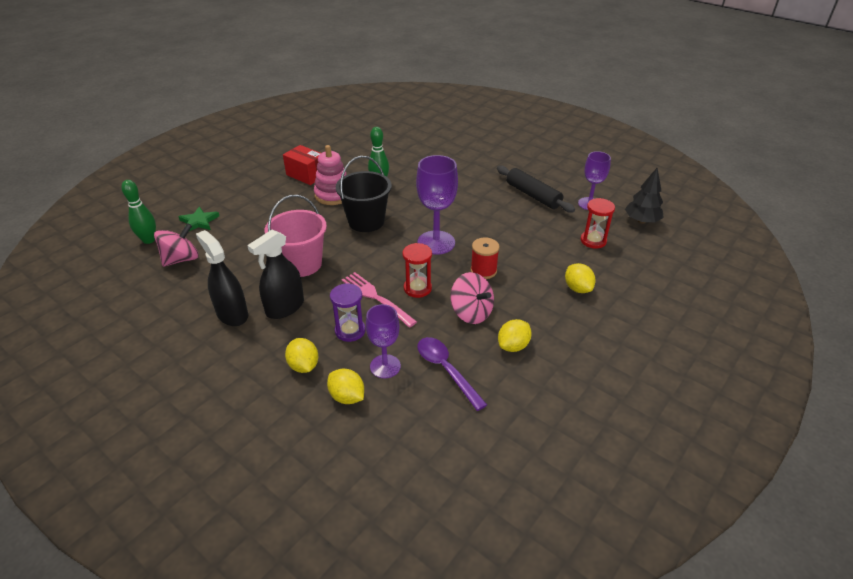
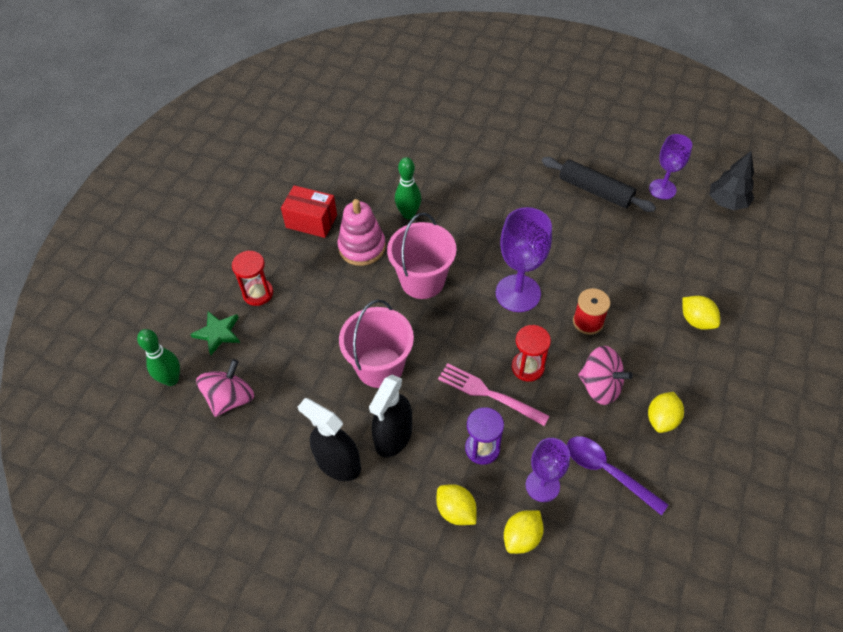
camera: 15 degrees left, 15 degrees up
yellow lemon [327,369,364,404] -> yellow lemon turned 75 degrees counterclockwise [504,510,544,554]
black bucket [336,156,392,232] -> pink bucket [387,213,457,299]
red hourglass [581,198,615,249] -> red hourglass moved to [232,251,273,306]

